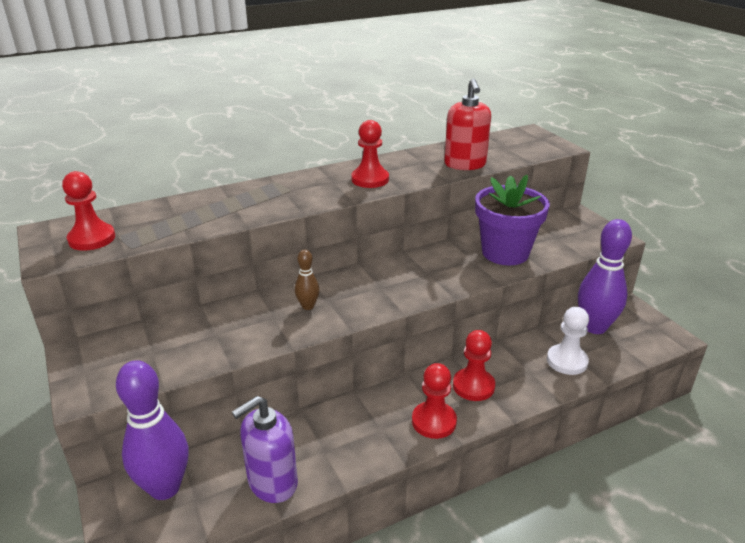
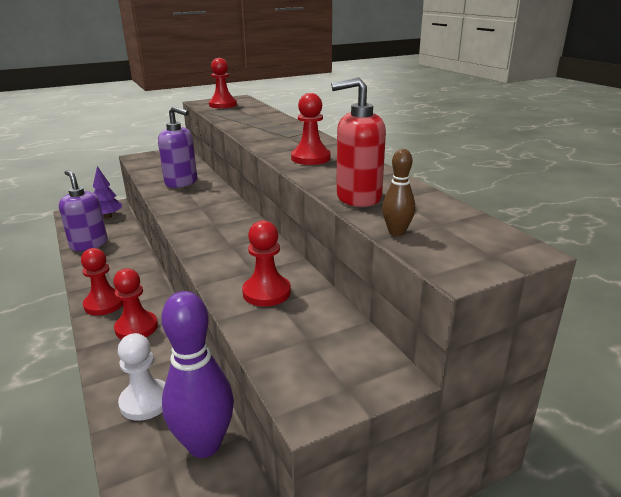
camera: 90 degrees right, 5 degrees down
purple bowling pin [116,361,189,500] -> purple tree [93,166,122,218]
brown bowling pin [295,249,320,310] -> brown bowling pin moved to [382,149,415,236]
purple flower pot [475,175,550,265] -> red pawn [242,220,291,306]
none -> purple soap dispenser [158,106,197,188]

